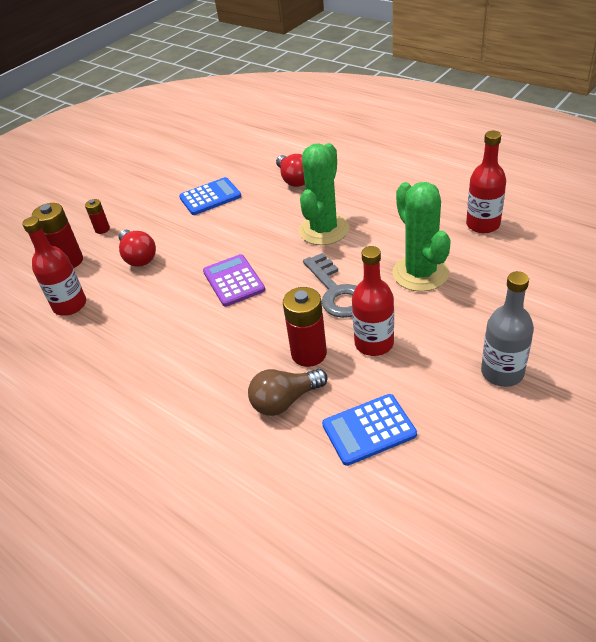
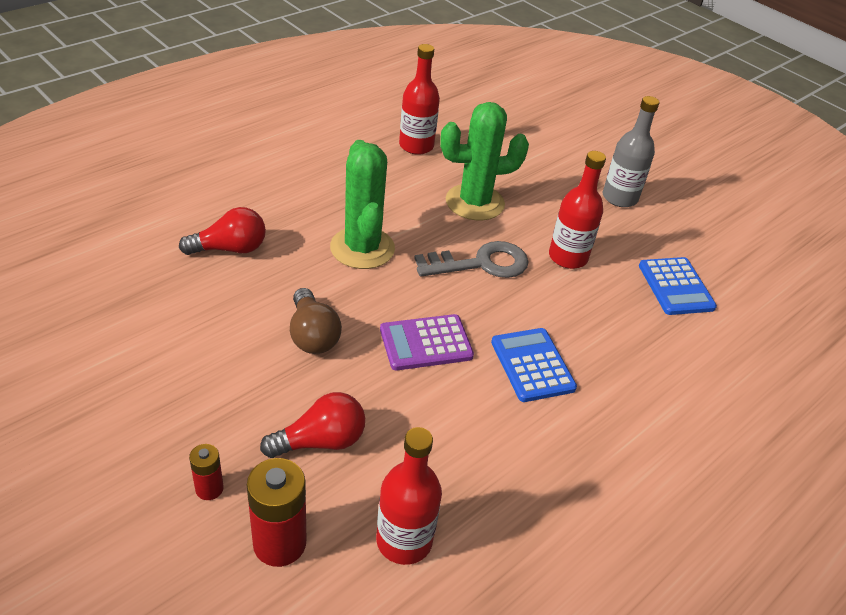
camera: 90 degrees left, 0 degrees up
blue calculator [179,177,241,215] -> blue calculator moved to [491,328,577,402]
brown light bulb [248,369,328,416] -> brown light bulb moved to [290,288,342,354]
red battery [283,287,327,367] -> none
green cactus [299,143,349,245] -> green cactus turned 45 degrees clockwise [330,140,395,269]

